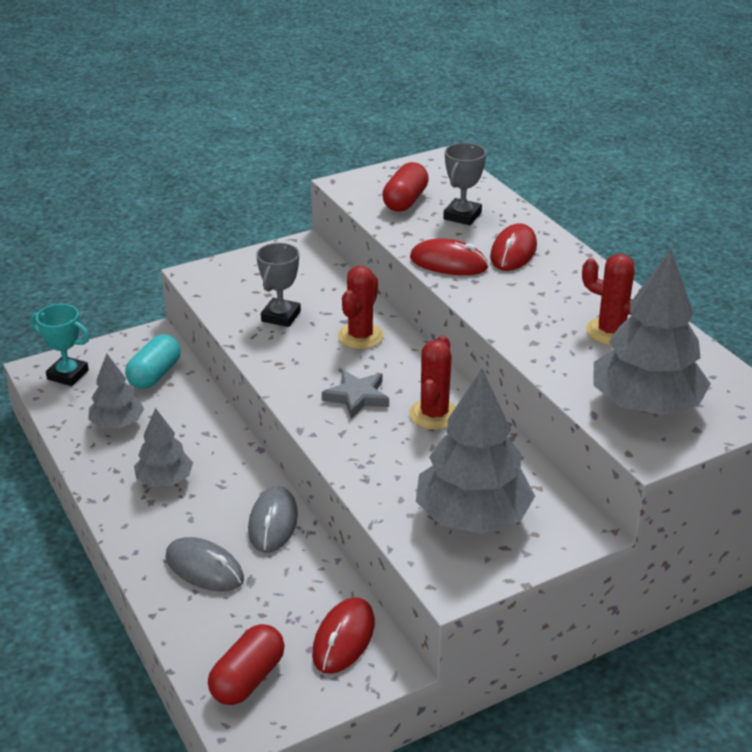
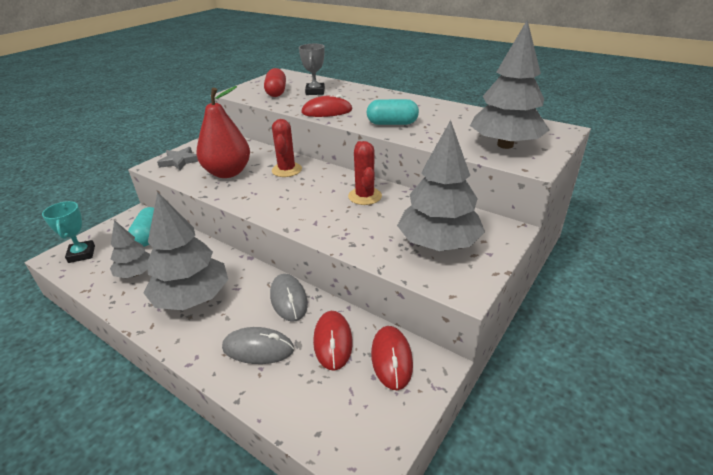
camera: 25 degrees left, 0 degrees up
turquoise trophy [31,304,90,386] -> turquoise trophy turned 75 degrees clockwise [42,201,95,263]
grey tree [134,408,193,487] -> grey tree [144,192,228,310], size x1.78
red capsule [208,624,285,705] -> none
grey trophy [256,243,301,327] -> red pear [196,86,250,178]
grey star [322,370,389,419] -> grey star moved to [157,147,199,170]
red mouse [490,223,537,271] -> red mouse moved to [313,311,352,371]
red cactus [582,254,641,345] -> none
none -> turquoise capsule [367,99,419,125]

